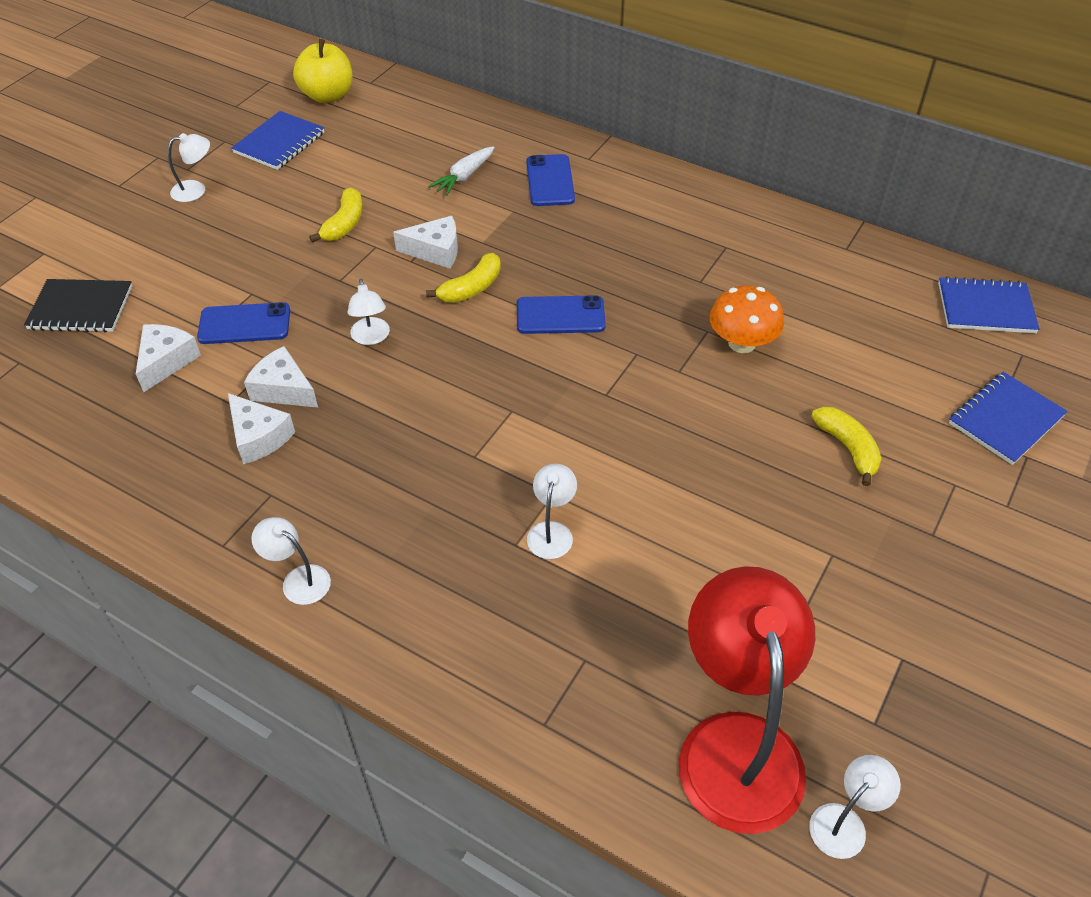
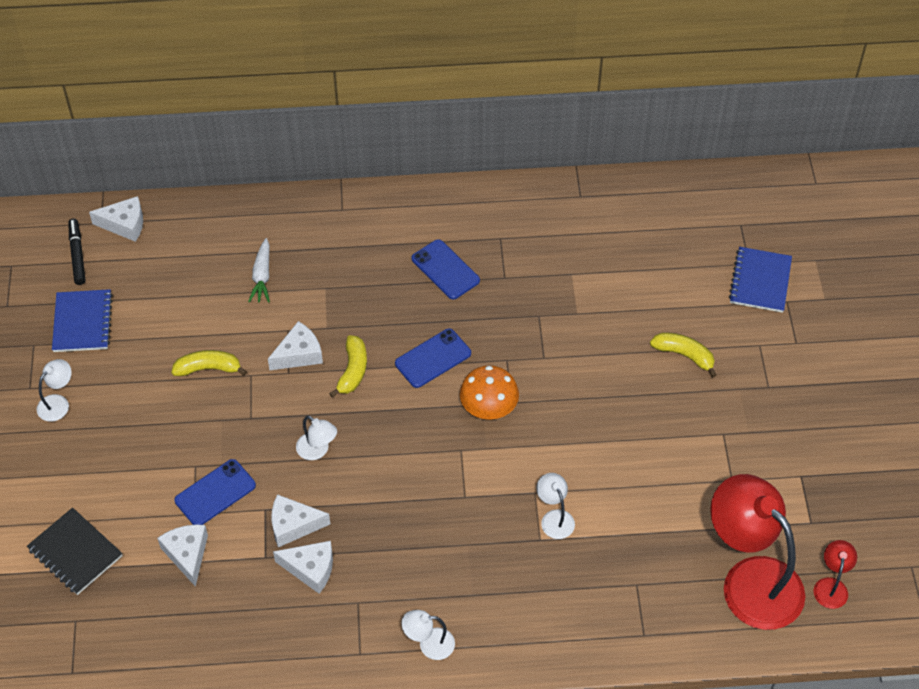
camera: 35 degrees left, 5 degrees up
black notebook [24,279,132,332] -> black notebook turned 75 degrees clockwise [27,508,123,595]
yellow apple [293,39,353,103] -> black marker [69,218,85,285]
yellow banana [309,187,363,242] -> yellow banana turned 75 degrees counterclockwise [172,350,247,376]
blue phone [527,154,575,206] -> blue phone moved to [412,239,480,299]
orange mushroom [709,286,784,353] -> orange mushroom moved to [460,365,519,420]
white lamp [809,755,901,859] -> red lamp [814,540,857,609]
blue notebook [938,276,1040,333] -> none
none -> white cheese [89,196,143,242]

